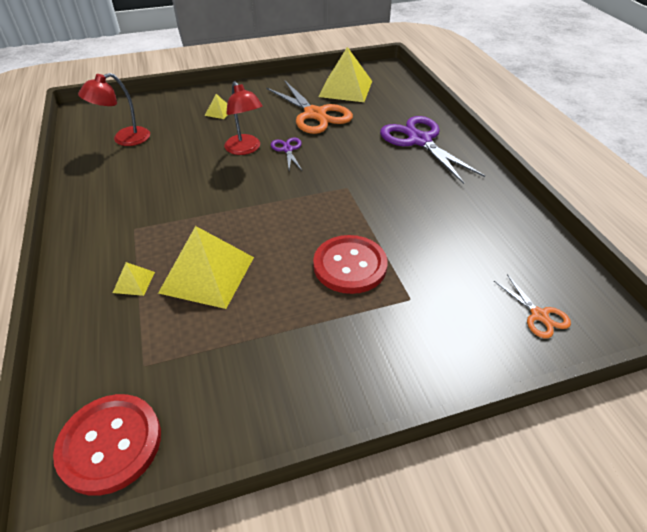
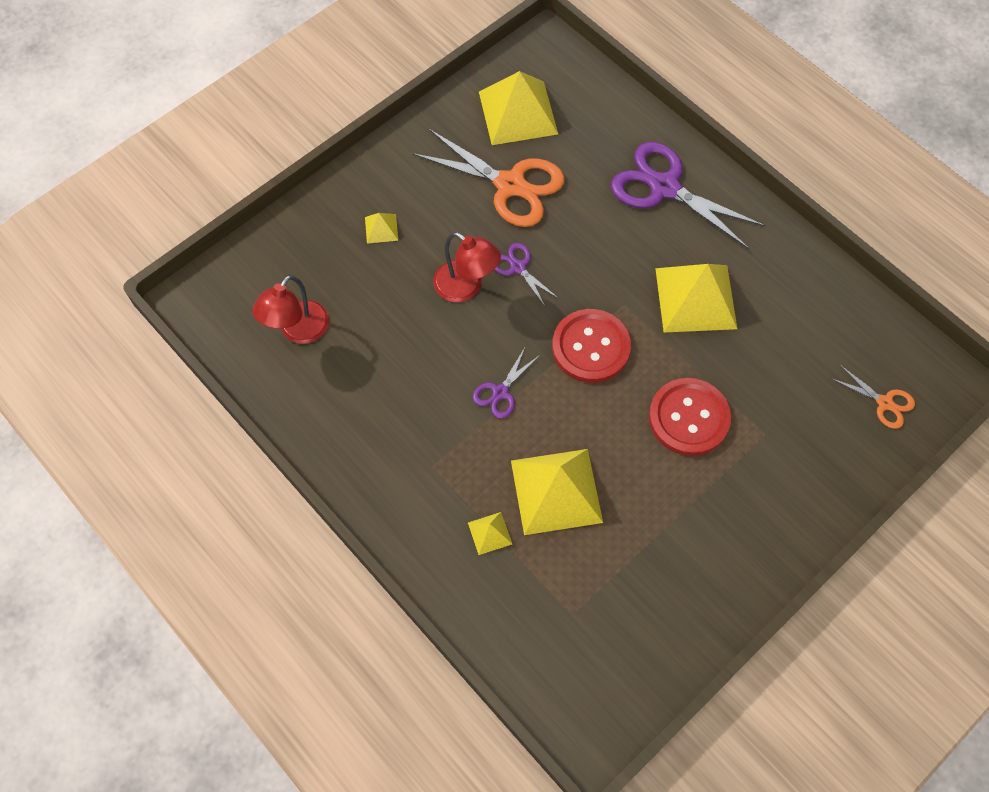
camera: 25 degrees left, 20 degrees up
red button [53,394,161,496] -> red button moved to [552,309,631,383]
none -> purple scissors [472,348,540,419]
none -> yellow pyramid [655,264,737,333]

